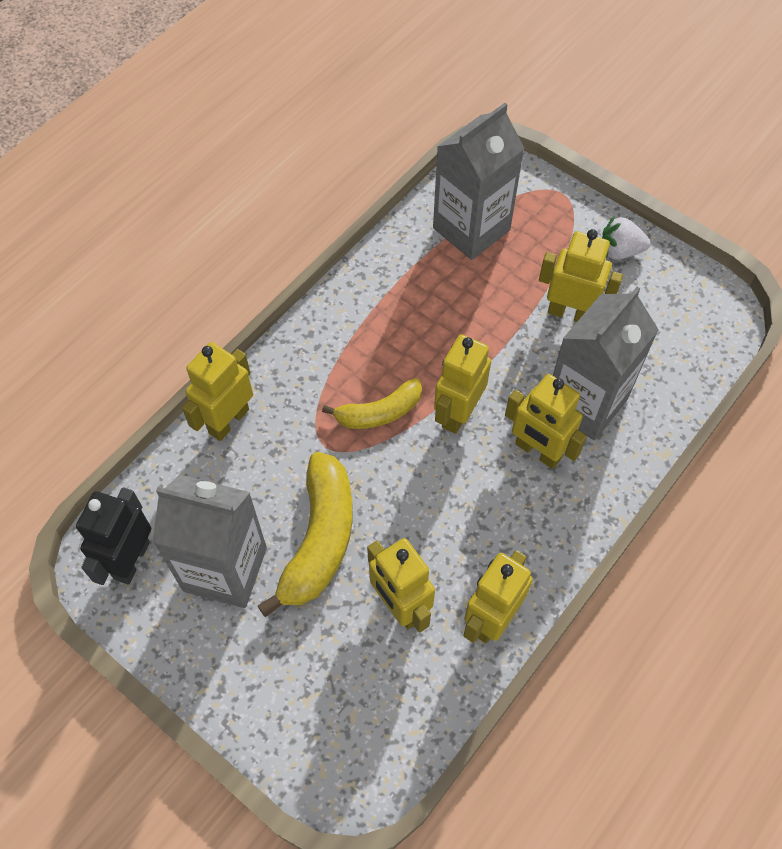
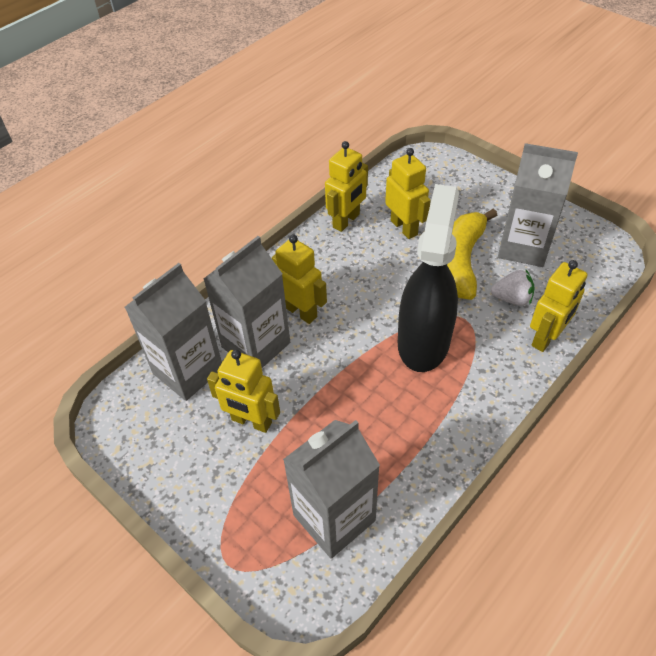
camera: 175 degrees left, 10 degrees down
black robot [76,487,151,585] -> none
yellow banana [322,378,422,429] -> black spray bottle [398,184,459,372]
yellow robot [434,334,491,434] -> none
white strawberry [602,215,651,260] -> white strawberry moved to [491,270,535,306]
none -> grey carton [125,263,222,401]

